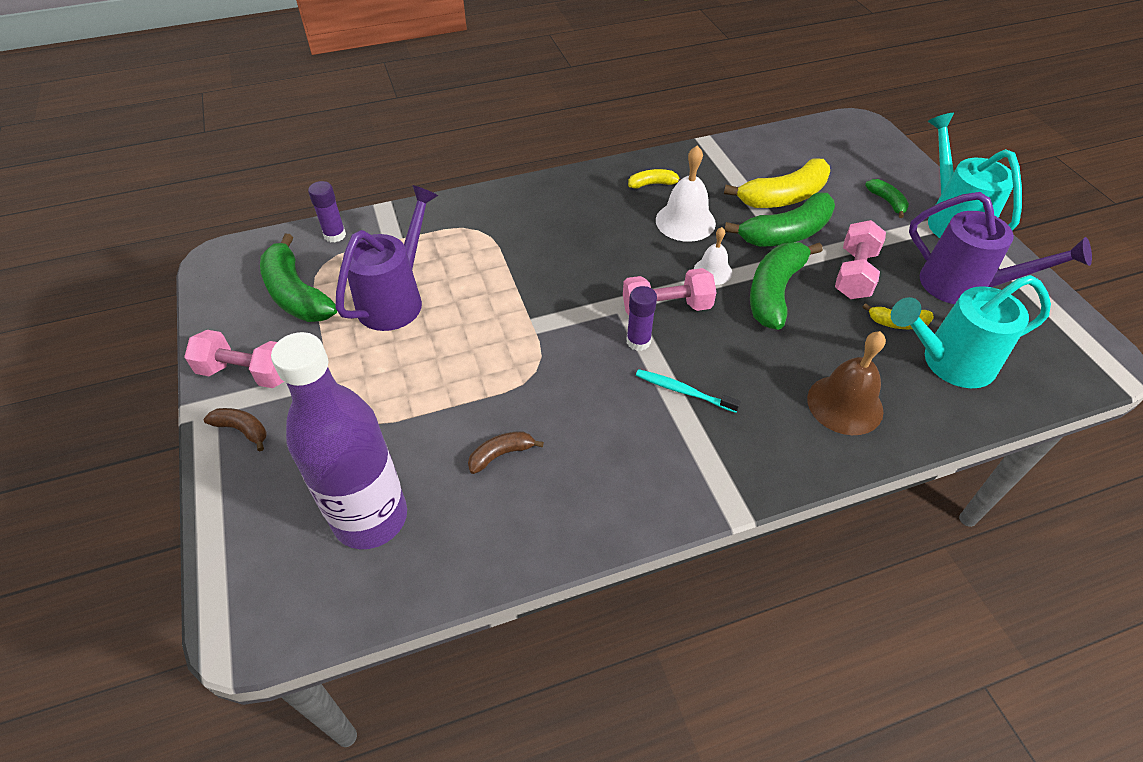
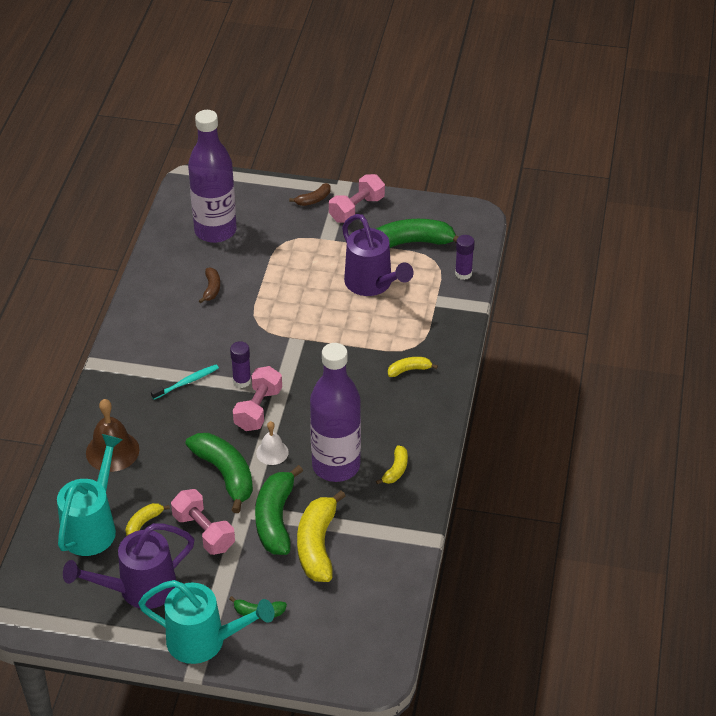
camera: 120 degrees right, 5 degrees down
white bell [656,146,716,242] -> purple bottle [310,343,361,482]
none -> yellow banana [388,357,438,377]

